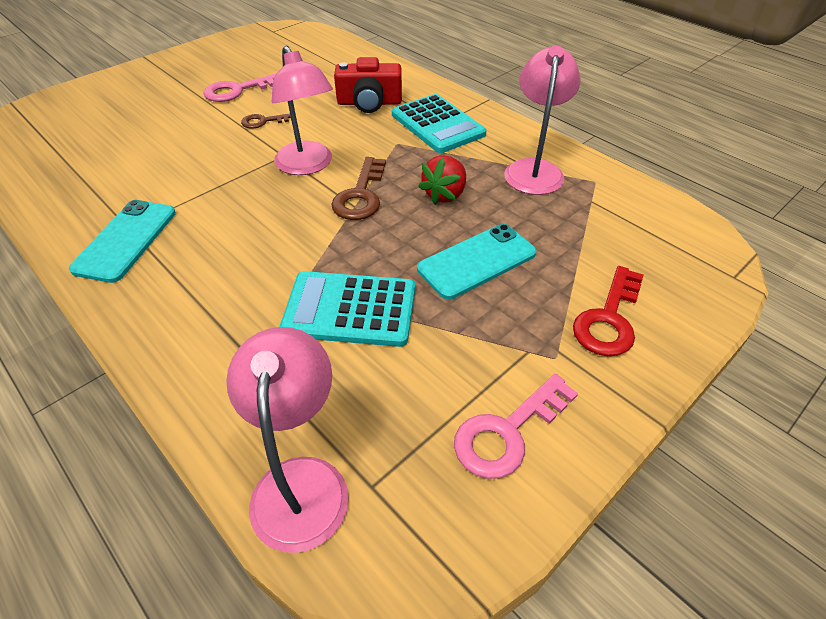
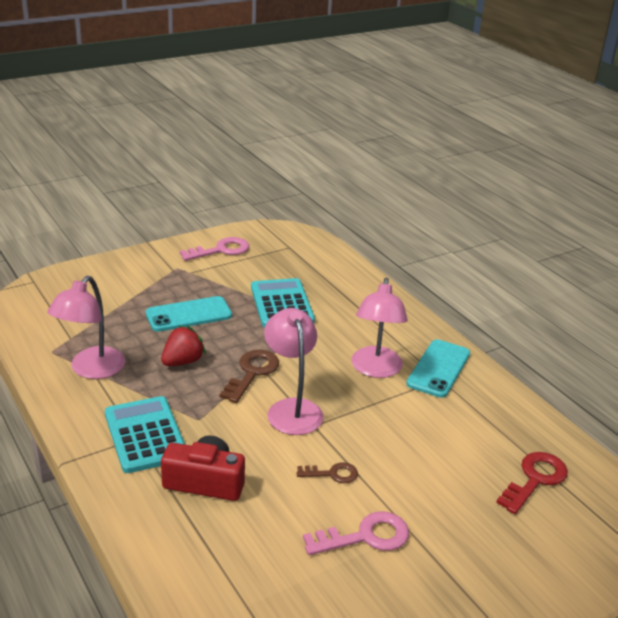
camera: 170 degrees left, 15 degrees down
pink lamp [226,327,349,553] -> pink lamp moved to [351,278,408,378]
turquoise calculator [280,271,415,347] -> turquoise calculator turned 120 degrees counterclockwise [251,278,315,327]
red key [573,266,643,356] -> red key moved to [496,452,568,514]

